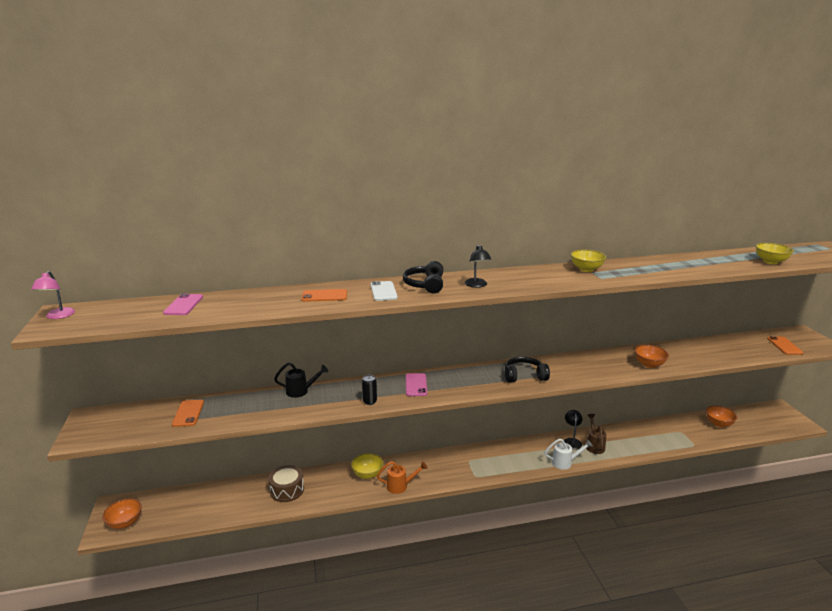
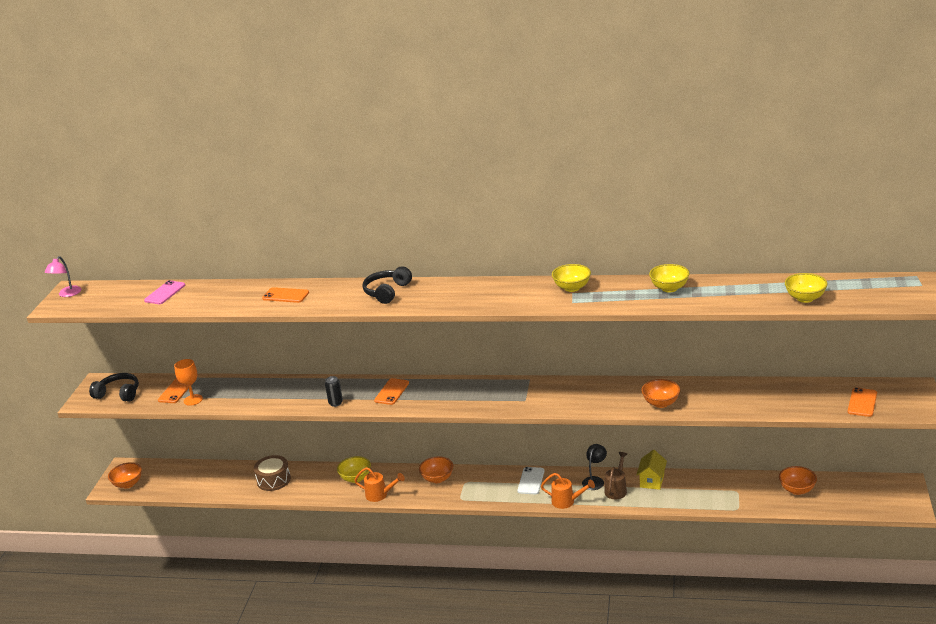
camera: 25 degrees right, 5 degrees up
black watering can [274,363,328,398] -> none
white phone [371,281,398,301] -> white phone moved to [517,467,544,494]
pink phone [406,373,427,396] -> orange phone [374,378,409,405]
black lamp [465,245,491,288] -> none
black headphones [505,357,550,383] -> black headphones moved to [89,373,139,402]
white watering can [544,439,593,470] -> orange watering can [541,473,595,509]
none -> orange goblet [174,359,203,406]
none -> orange bowl [419,456,453,483]
none -> yellow house [637,450,667,490]
none -> yellow bowl [649,264,690,292]

